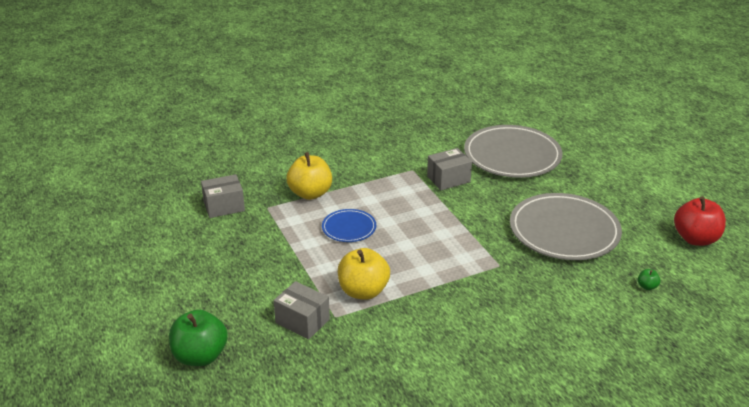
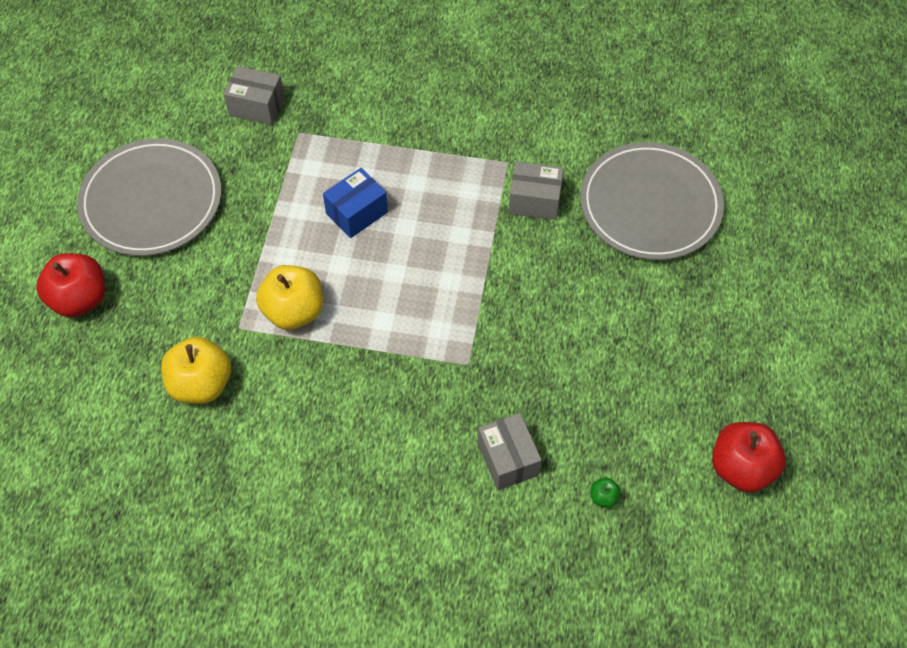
camera: 35 degrees right, 25 degrees up
green apple [169,310,228,366] -> red apple [36,253,105,317]
grey box [274,281,330,339] -> grey box moved to [478,413,542,490]
yellow apple [287,152,332,200] -> yellow apple moved to [161,337,231,404]
blue plate [322,209,376,242] -> blue box [323,168,388,238]
grey plate [510,193,622,260] -> grey plate moved to [77,138,221,256]

